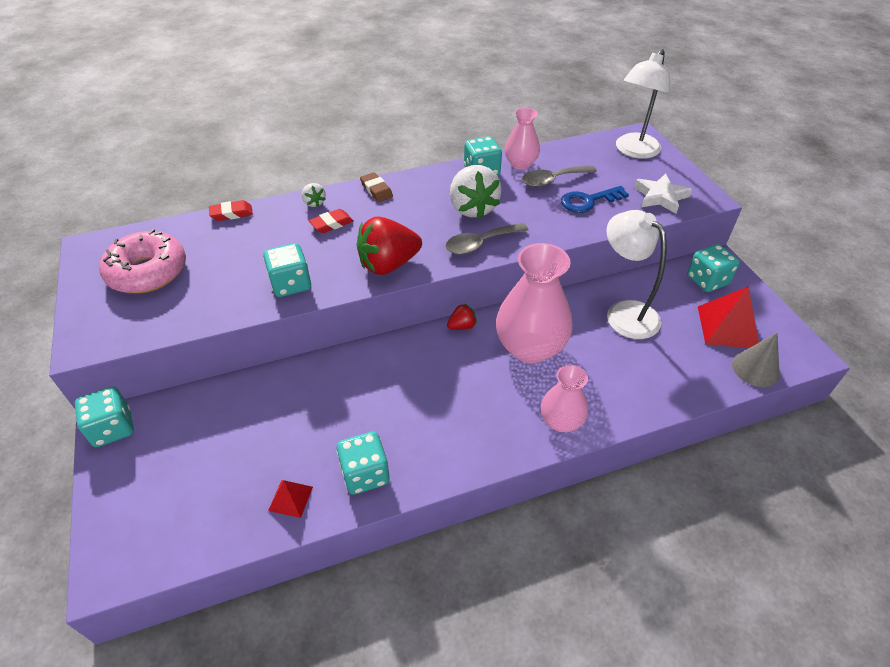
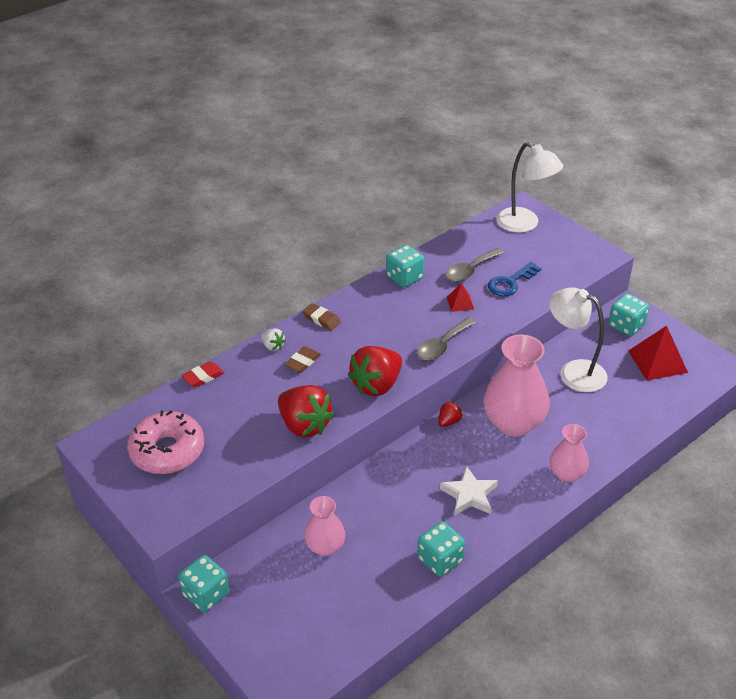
camera: 20 degrees left, 5 degrees down
turquoise dice [263,243,311,297] -> red strawberry [278,385,334,437]
red pyramid [268,480,313,518] -> red pyramid moved to [447,283,474,312]
red eraser [309,209,354,233] -> brown eraser [284,346,321,373]
white strawberry [450,165,502,219] -> none
pink vase [505,107,540,170] -> pink vase moved to [304,496,345,556]
white lamp [616,49,670,159] -> white lamp turned 60 degrees counterclockwise [496,142,563,233]
white star [634,173,692,214] -> white star moved to [440,466,498,515]
grey cone [732,333,780,387] -> none

